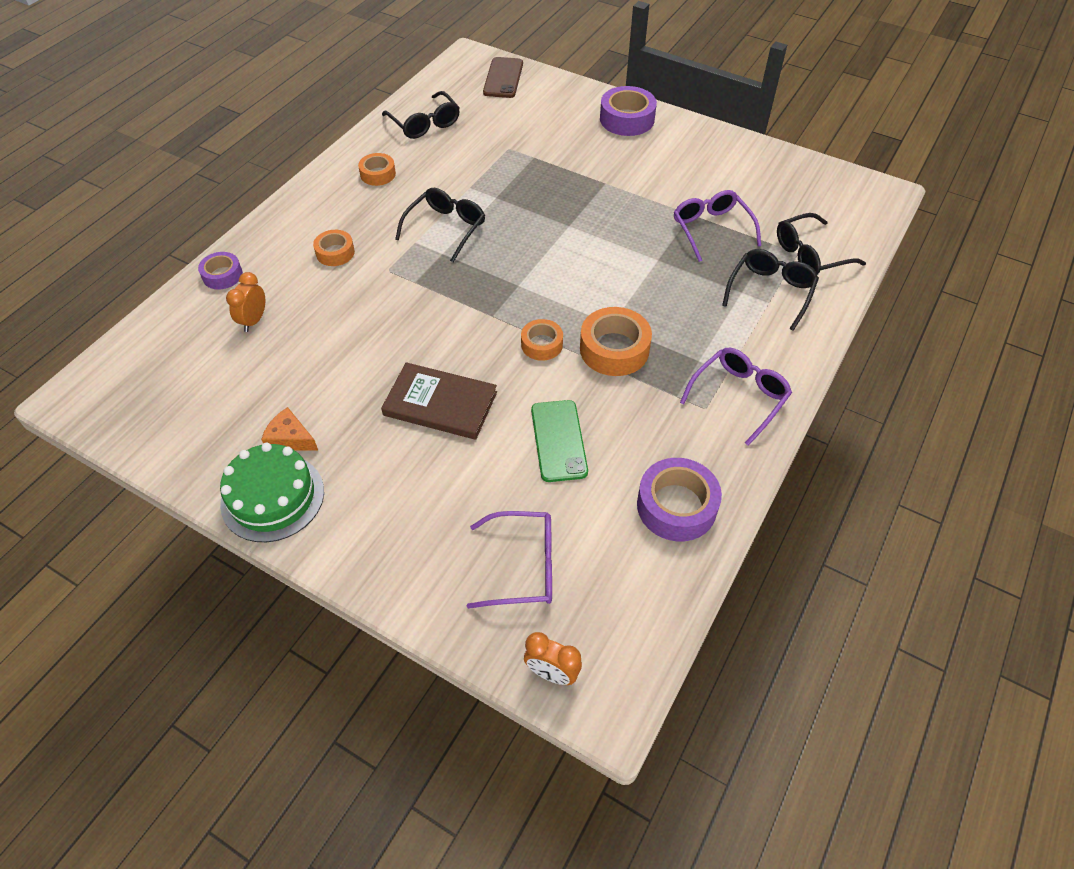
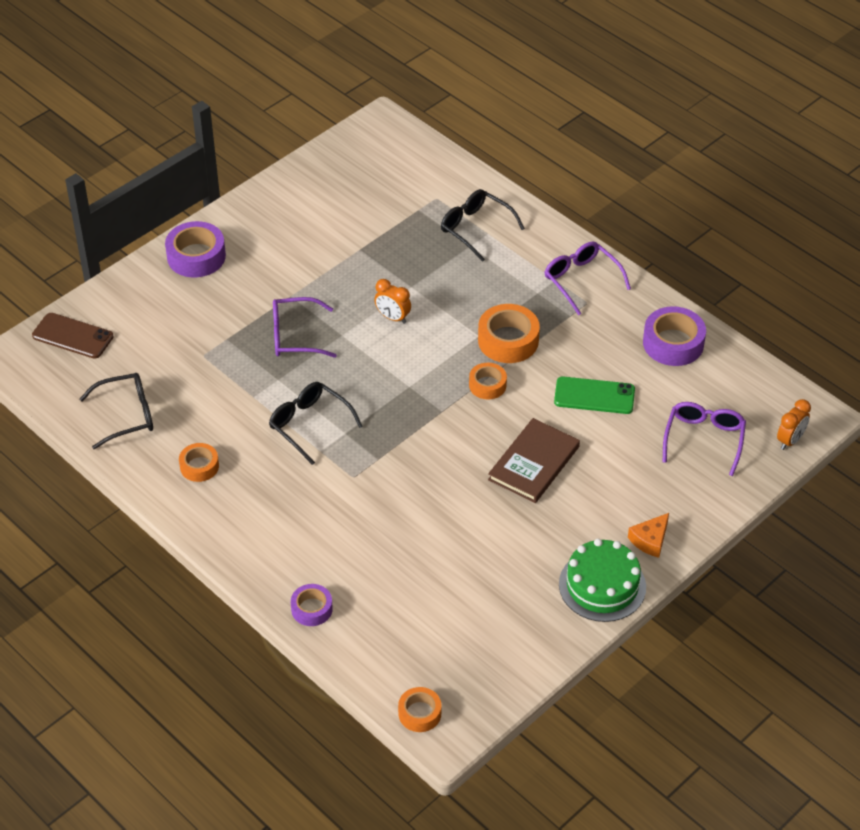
camera: 75 degrees left, 5 degrees down
orange clock [226,272,265,332] -> orange clock moved to [374,279,411,324]
orange cheese [261,407,318,451] -> orange cheese moved to [628,513,669,558]
orange tape [313,230,355,266] -> orange tape moved to [398,687,441,732]
purple glasses [674,190,761,262] -> purple glasses moved to [273,297,337,358]
black glasses [777,213,866,275] -> none

